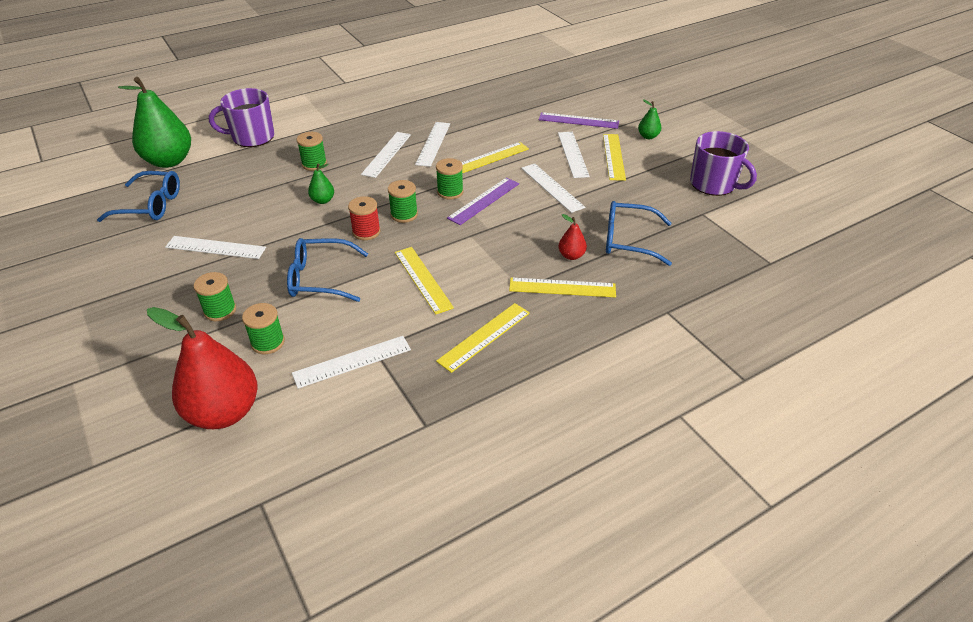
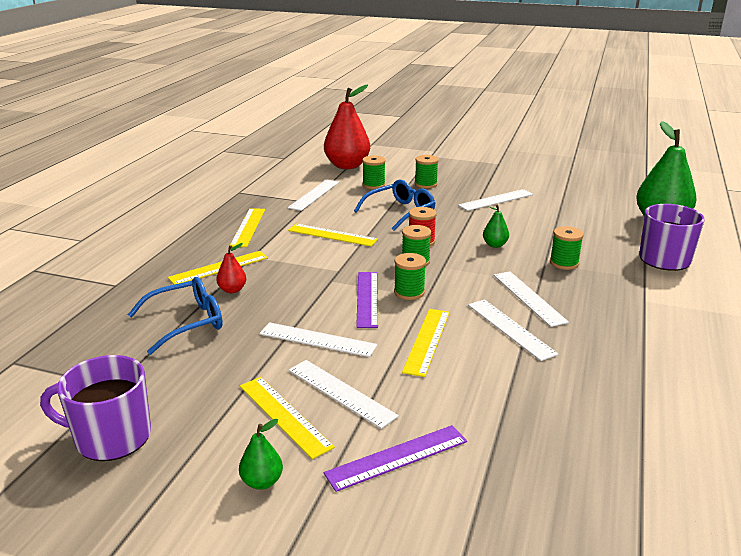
camera: 140 degrees right, 15 degrees down
blue glasses [97,171,180,222] -> none

